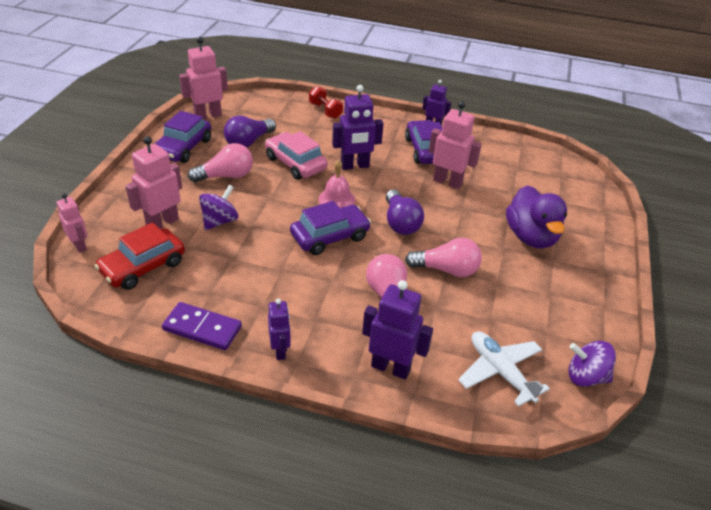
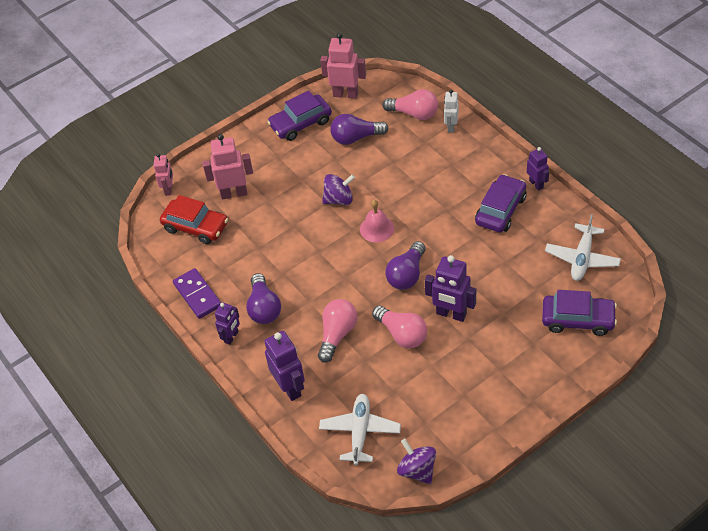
camera: 45 degrees right, 10 degrees up
red car [95,222,185,290] -> red car turned 150 degrees counterclockwise [160,195,228,244]
pink light bulb [188,143,253,183] -> pink light bulb moved to [383,89,438,120]
purple spinning top [199,185,238,230] -> purple spinning top moved to [322,174,355,205]
pink car [265,131,328,180] -> none
purple car [290,201,371,255] -> purple car moved to [542,290,617,336]
red dumbbell [309,86,343,119] -> white robot [444,89,458,133]
purple robot [332,85,384,170] -> purple robot moved to [425,255,476,322]
pink robot [429,101,482,189] -> none
purple duck [506,185,567,249] -> none
none -> purple light bulb [246,273,281,324]
none -> white plane [545,214,621,281]

